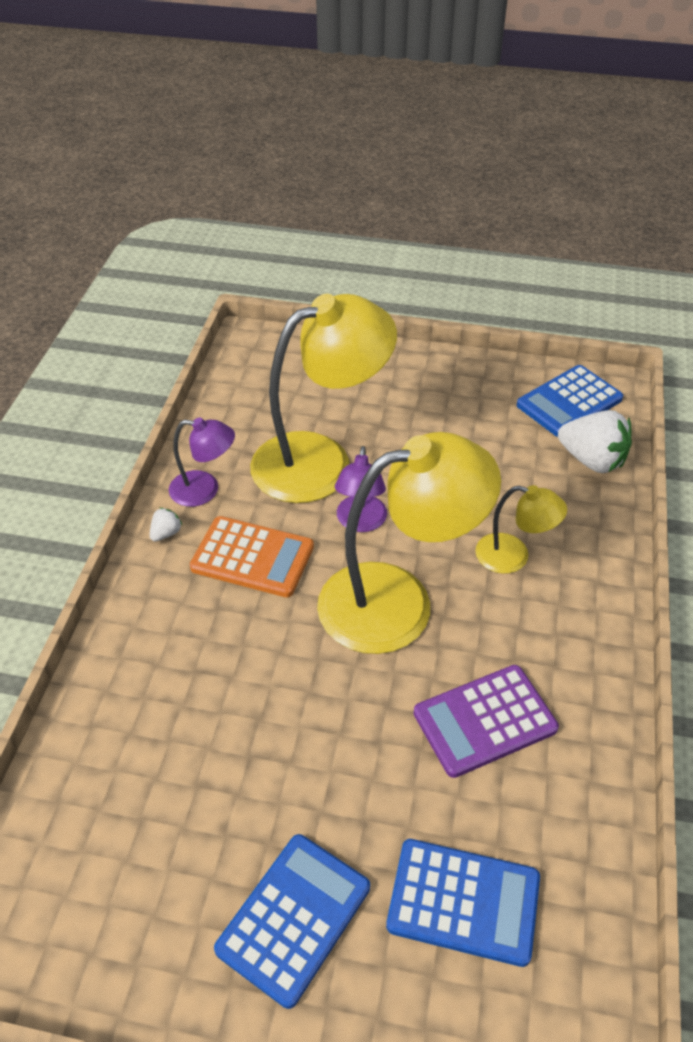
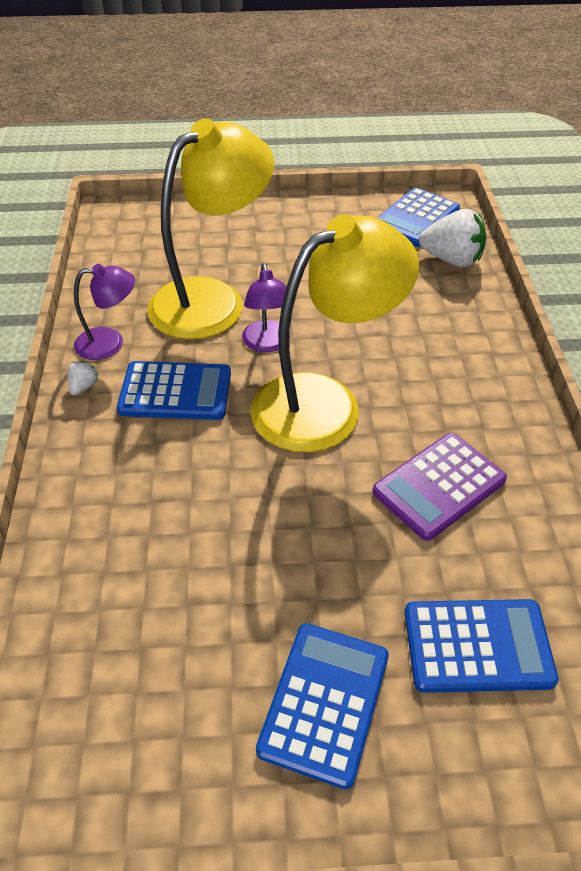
camera: 15 degrees left, 0 degrees up
orange calculator [190,516,314,597] -> blue calculator [117,361,231,420]
yellow lamp [475,485,567,574] -> none

